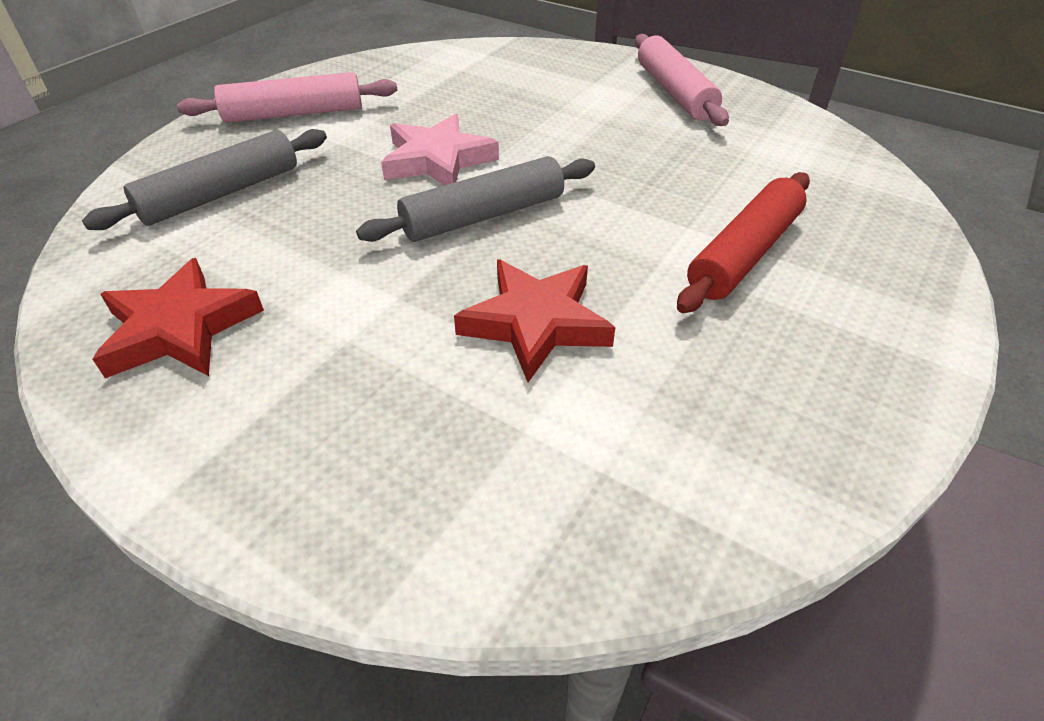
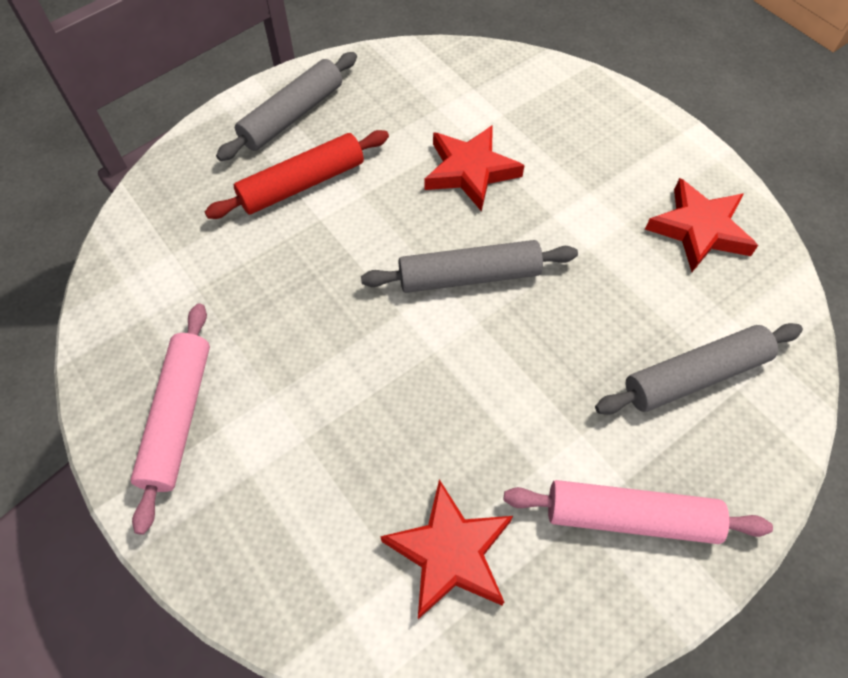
camera: 160 degrees left, 15 degrees up
pink star [381,113,499,185] -> none
none -> grey rolling pin [216,52,357,161]
none -> red star [380,479,513,619]

